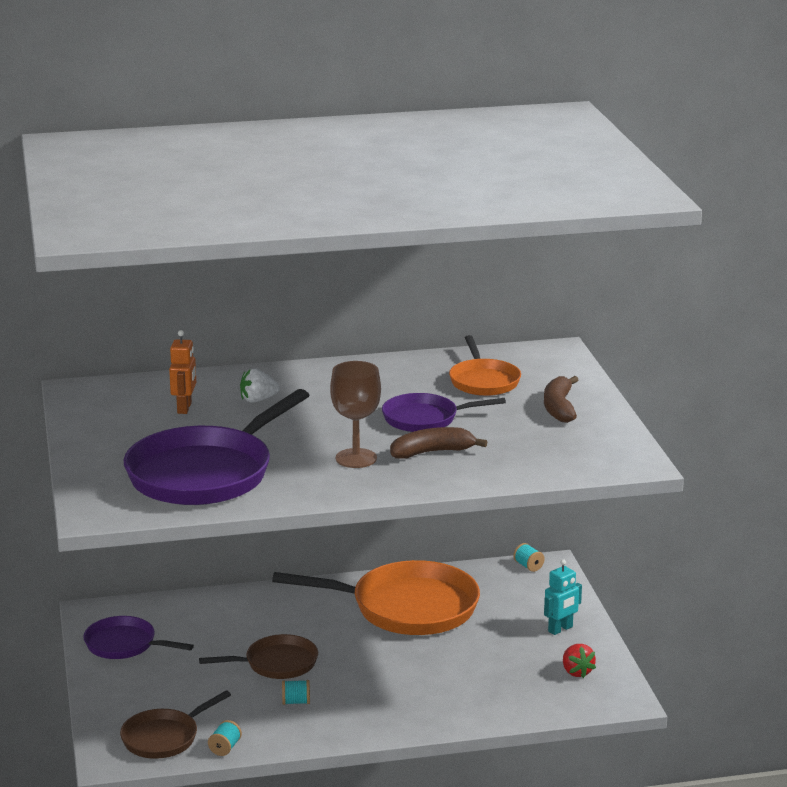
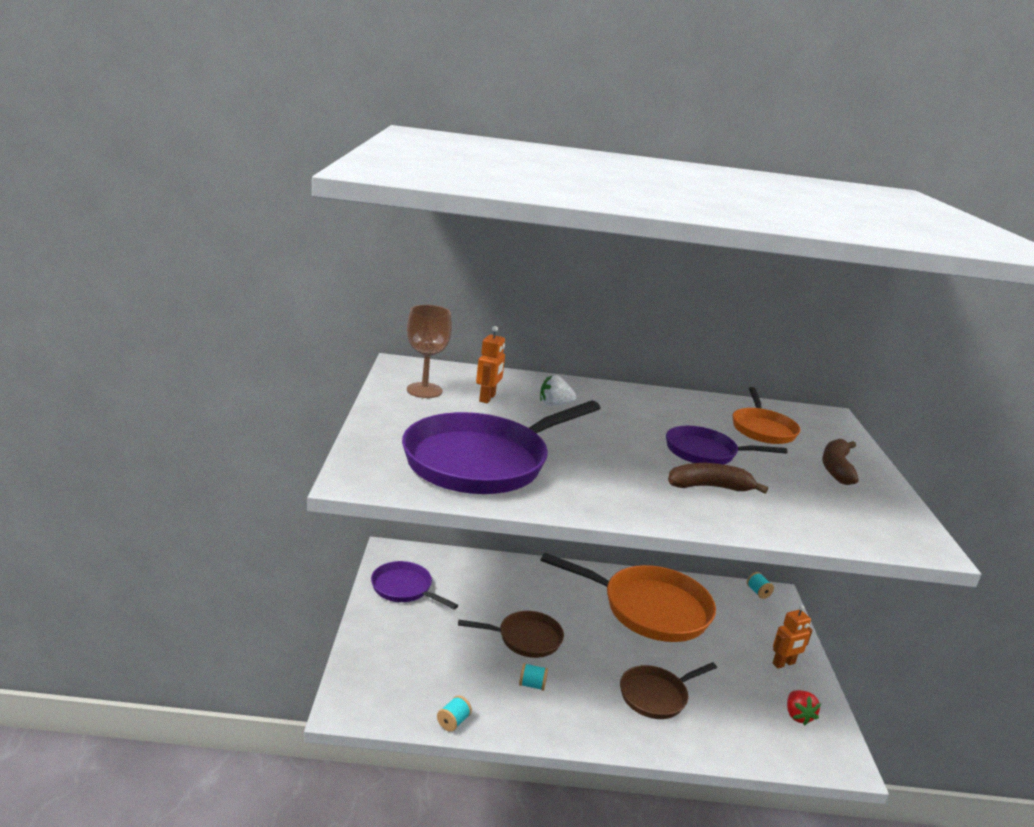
camera: 10 degrees right, 0 degrees up
brown pan [120,691,231,759] -> brown pan moved to [620,662,717,719]
brown goblet [330,361,381,468] -> brown goblet moved to [407,305,452,398]
turquoise robot [544,559,582,635] -> orange robot [773,605,813,668]

